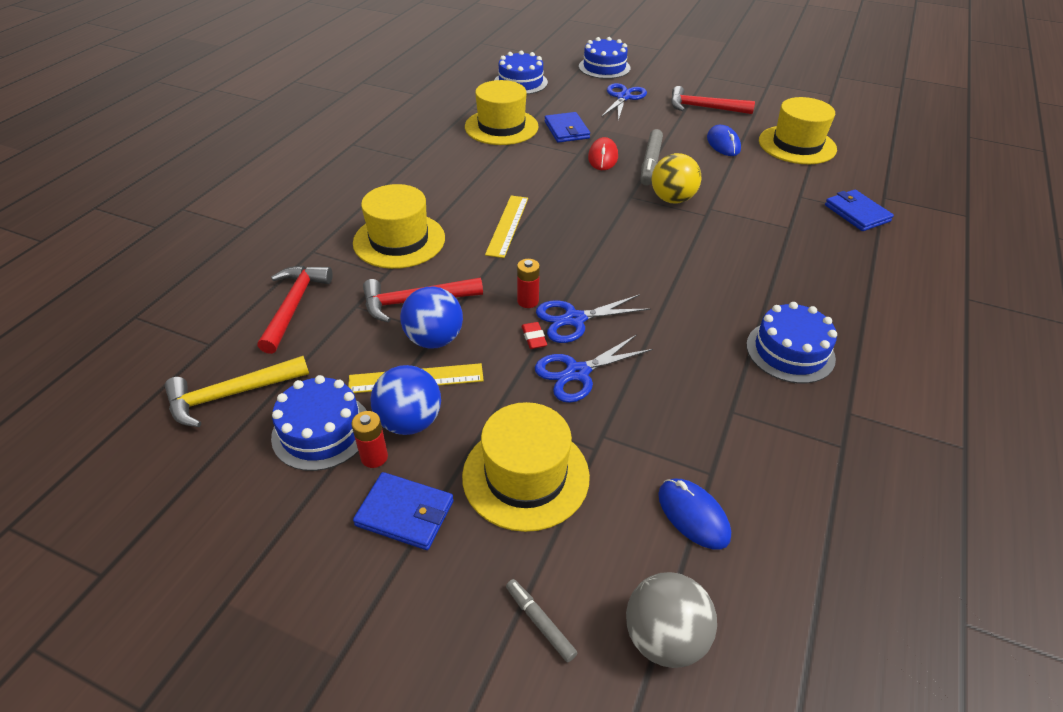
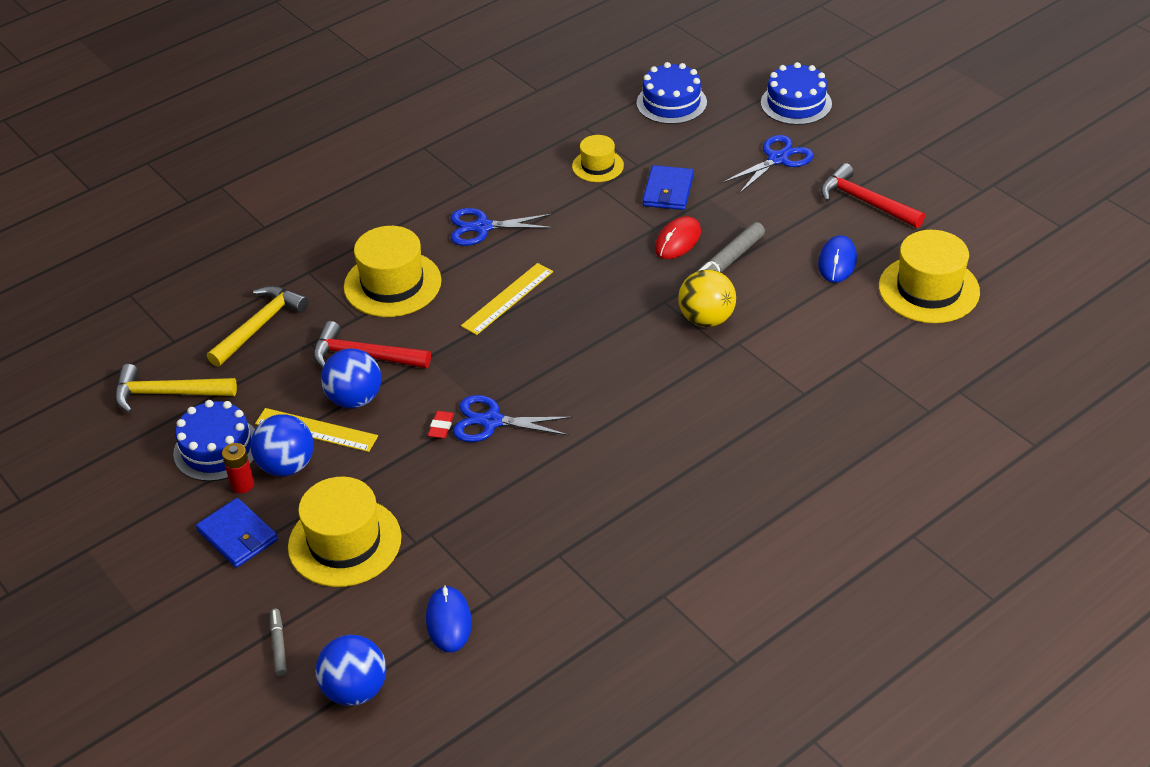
camera: 30 degrees right, 0 degrees up
red hammer [257,265,333,354] -> yellow hammer [207,286,309,367]
yellow hat [465,80,539,145] -> yellow hat [572,135,624,182], size x0.57
red battery [517,259,540,308] -> none
blue scissors [535,334,653,403] -> blue scissors moved to [450,208,554,246]
grey ball [626,572,717,668] -> blue ball [316,635,386,706]
blue cake [746,302,837,384] -> none
blue wallet [825,190,894,231] -> none

